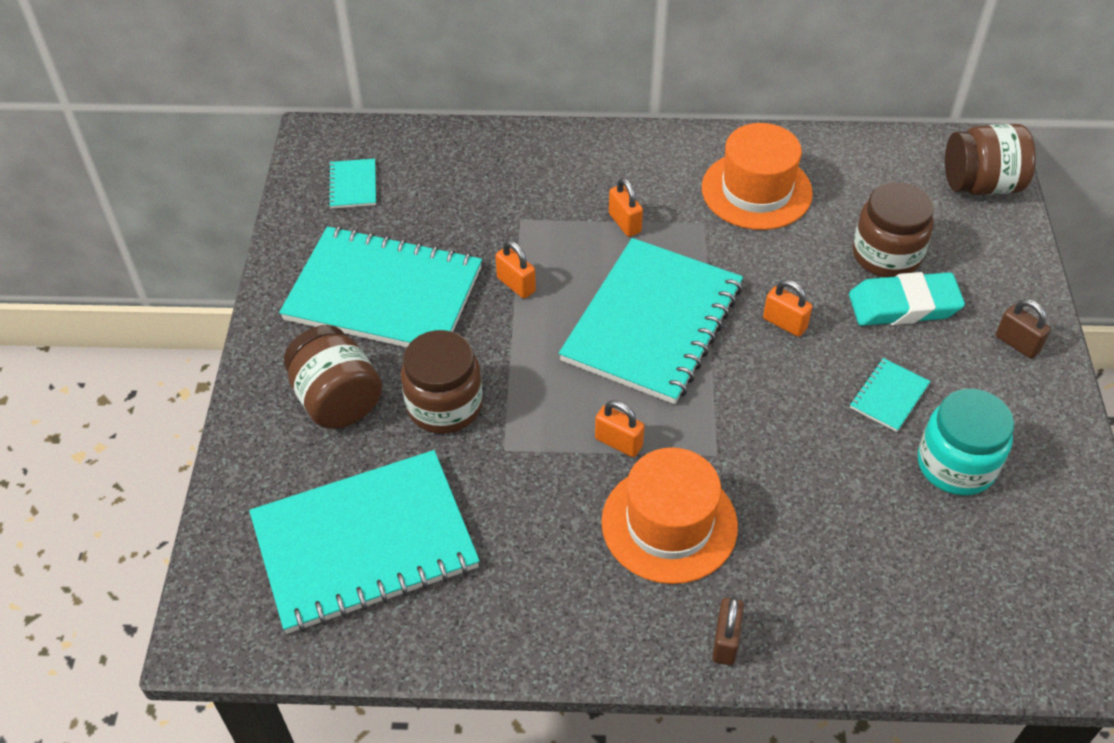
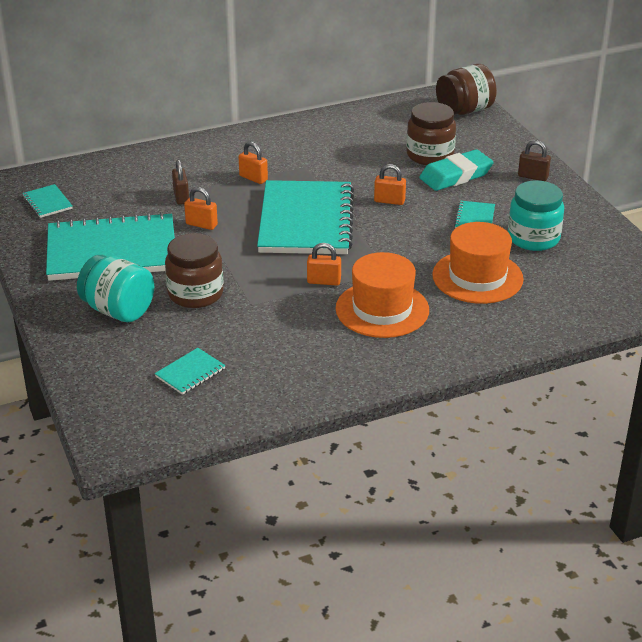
camera: 25 degrees left, 15 degrees down
turquoise notebook [249,450,480,634] -> turquoise notebook [155,348,226,395], size x0.40
brown jar [284,325,382,429] -> turquoise jar [77,255,154,322]
orange hat [702,123,813,230] -> orange hat moved to [432,222,523,304]
brown padlock [712,597,744,665] -> brown padlock moved to [172,159,189,205]

